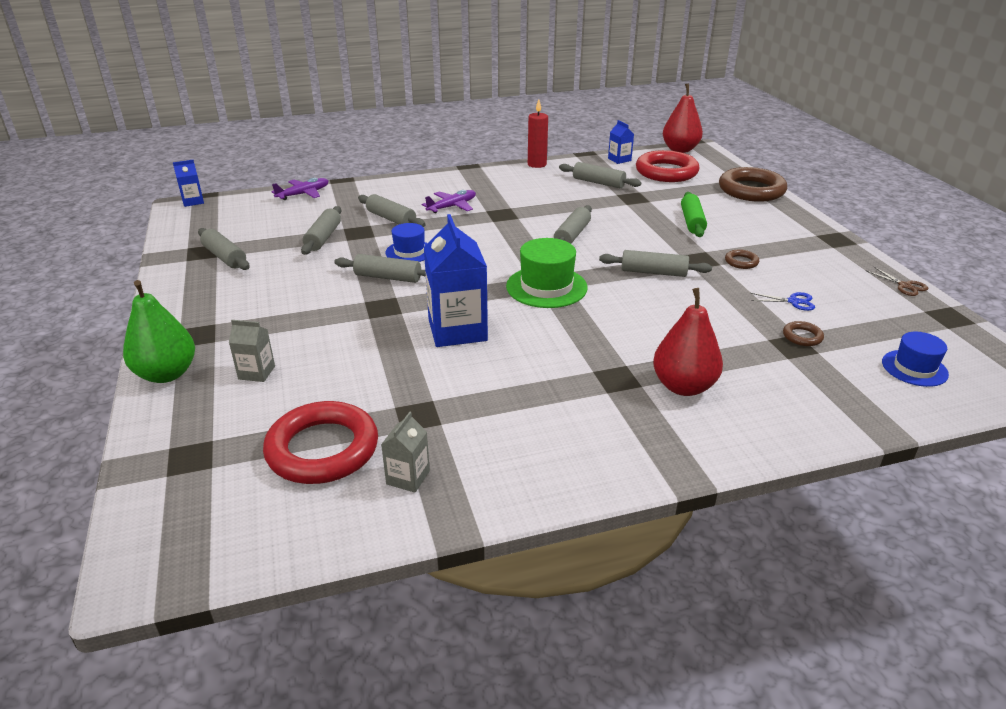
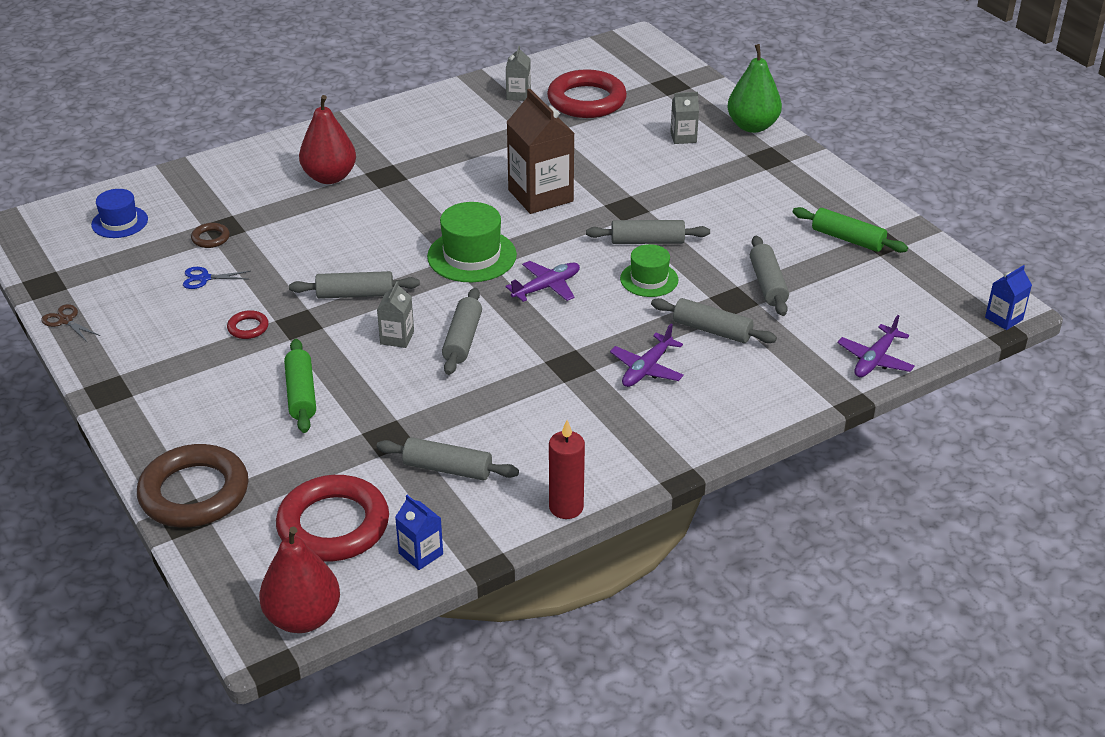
camera: 165 degrees right, 5 degrees up
grey rolling pin [198,228,250,270] -> green rolling pin [793,207,908,253]
blue hat [385,223,427,262] -> green hat [620,244,679,297]
blue carton [424,214,488,347] -> brown carton [507,89,575,214]
brown ring [725,249,759,269] -> red ring [227,310,269,339]
none -> grey carton [377,281,414,348]
none -> purple plane [505,261,580,302]

